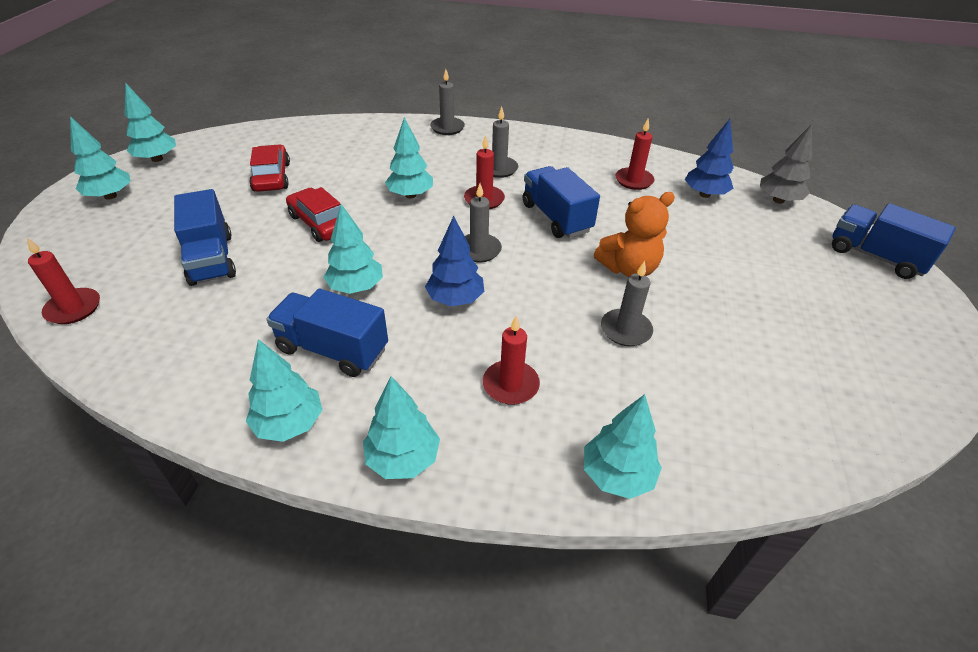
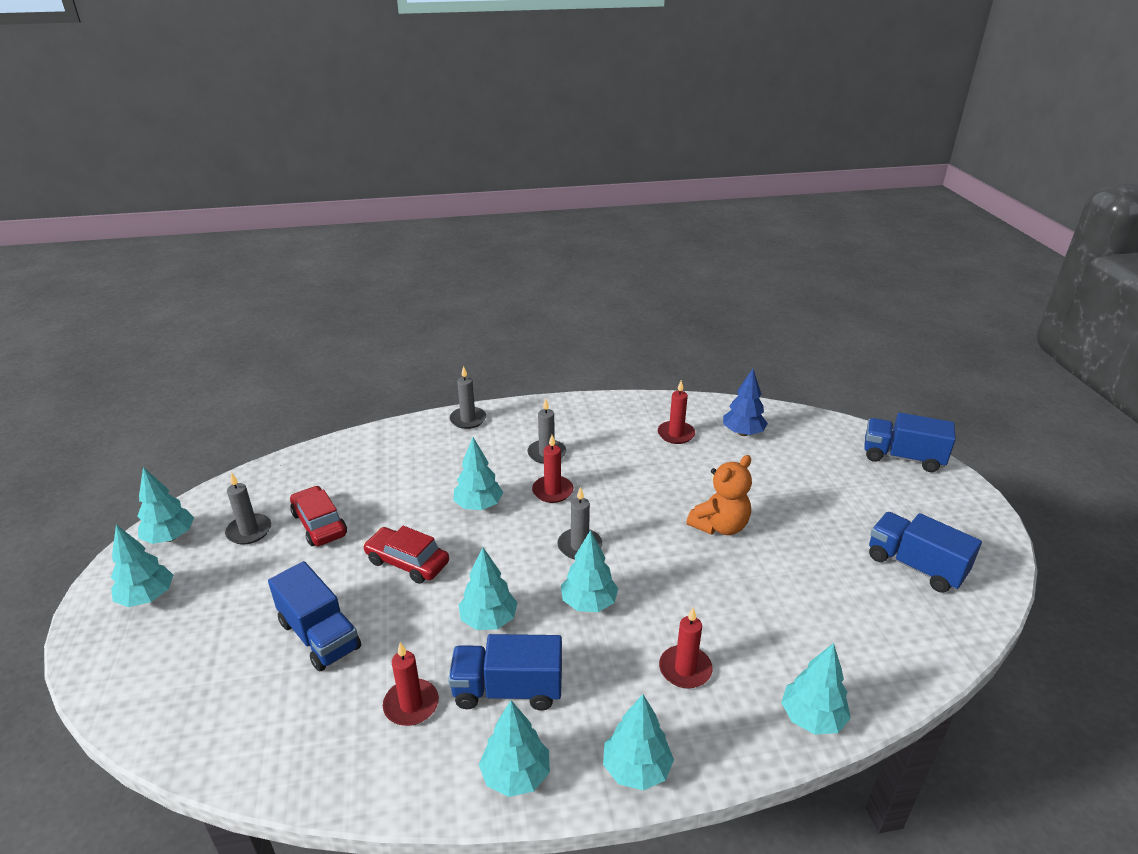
camera: 20 degrees left, 10 degrees down
red candle [27,238,100,324] -> red candle moved to [383,642,439,726]
blue tree [425,216,484,306] -> turquoise tree [561,530,618,612]
blue truck [523,166,600,238] -> blue truck moved to [869,512,982,593]
grey candle [601,261,653,346] -> grey candle moved to [225,473,271,545]
grey tree [760,124,813,204] -> none

